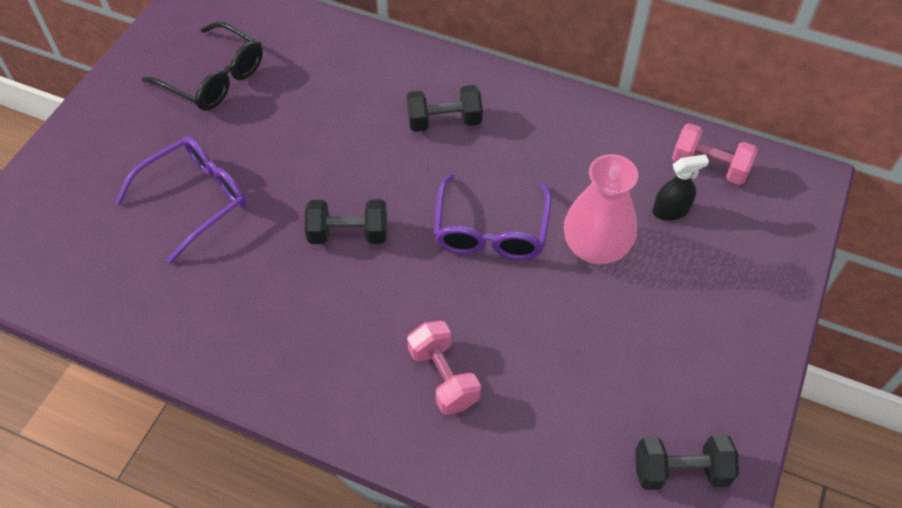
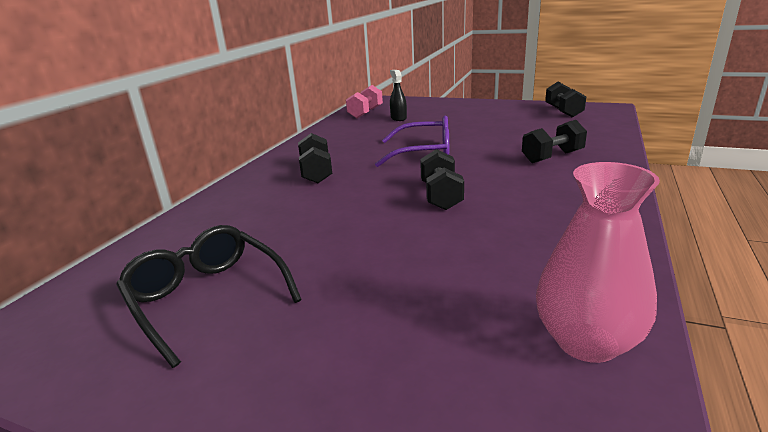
camera: 90 degrees left, 30 degrees down
purple glasses [115,136,246,263] -> none
black glasses [142,22,263,111] -> black glasses turned 75 degrees counterclockwise [116,225,302,368]
pink dumbbell [407,321,481,415] -> black dumbbell [522,120,587,163]
pink vase [564,154,638,264] -> pink vase moved to [536,162,660,363]

